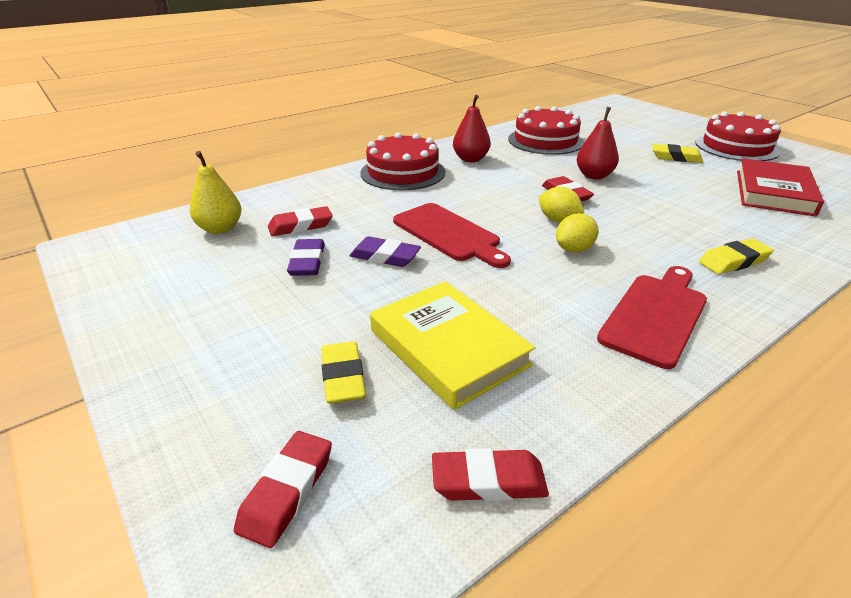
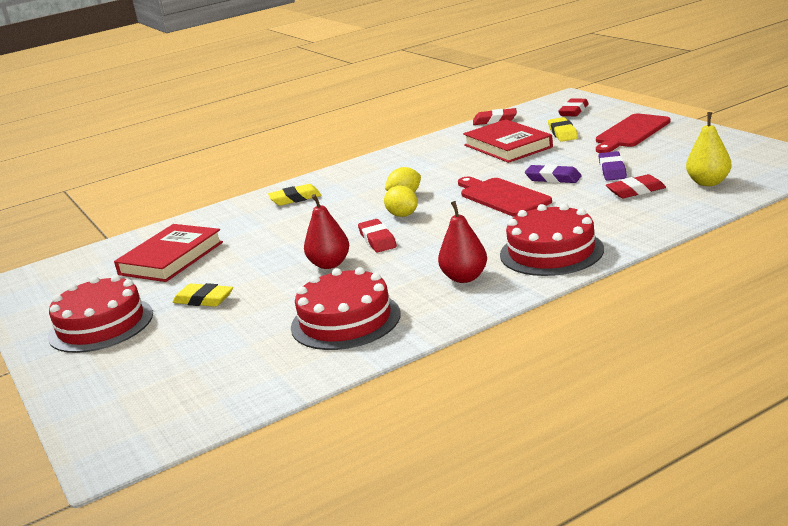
camera: 170 degrees left, 10 degrees down
yellow book [370,281,536,410] -> red book [463,119,553,163]
red cutting board [597,266,707,369] -> red cutting board moved to [596,114,671,153]

